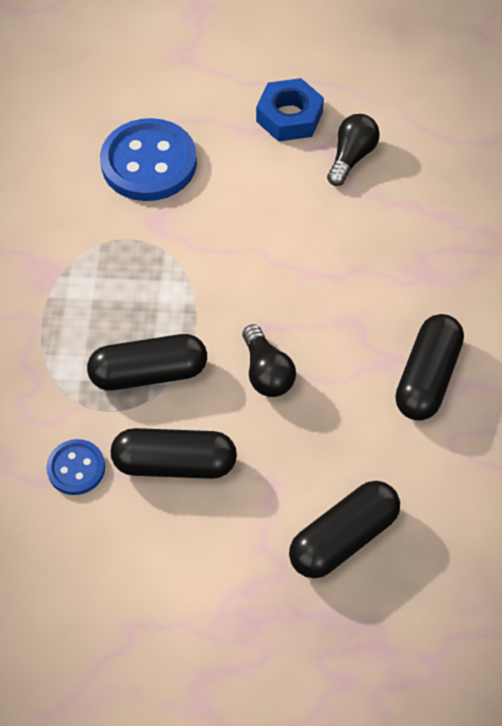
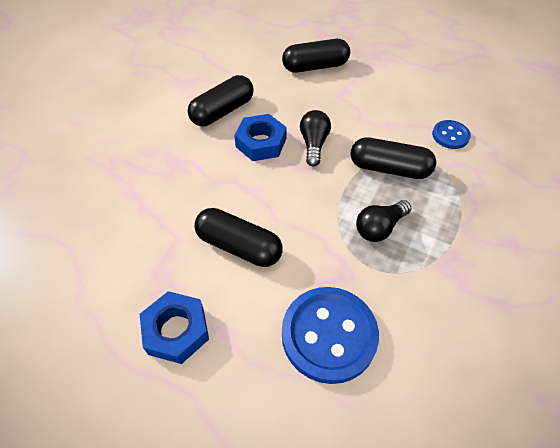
camera: 155 degrees left, 5 degrees down
black capsule [111,428,237,479] -> black capsule moved to [194,208,283,267]
black light bulb [327,114,380,186] -> black light bulb moved to [356,200,411,242]
none -> blue nut [234,114,287,161]

